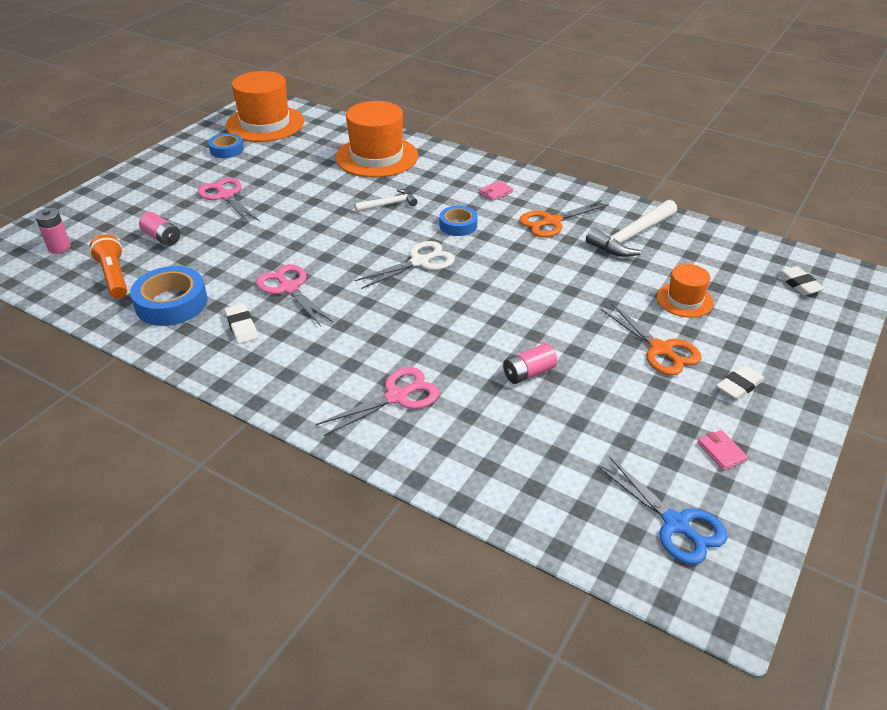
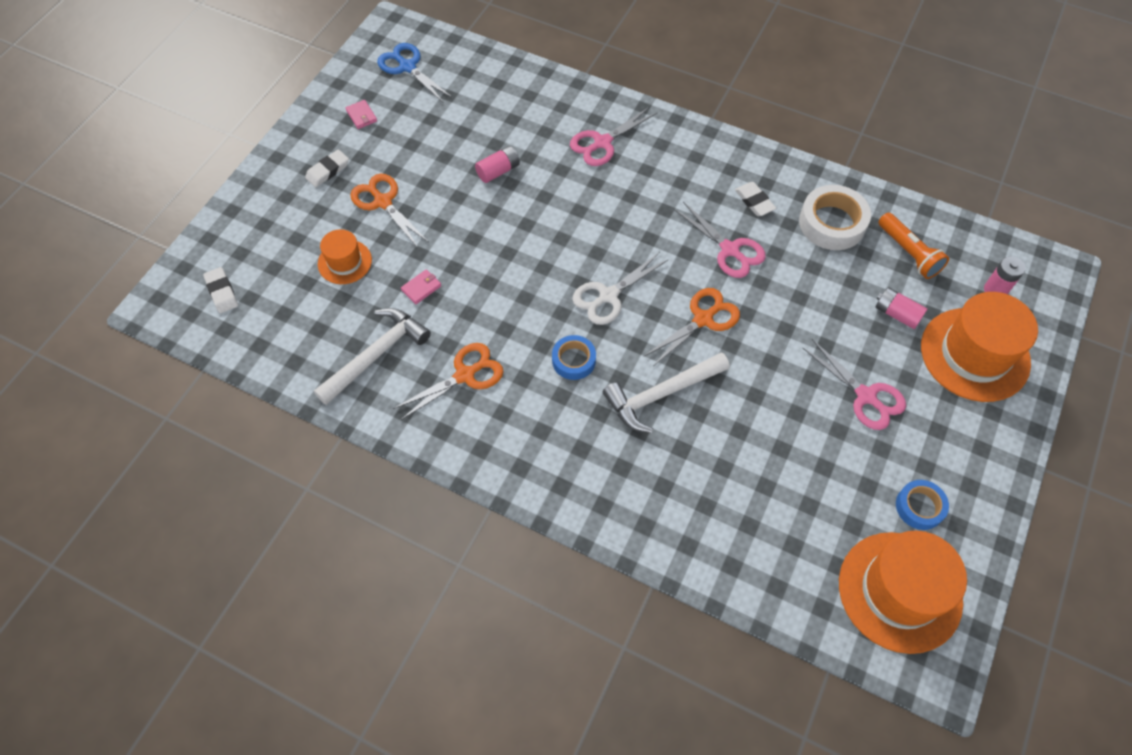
camera: 175 degrees right, 20 degrees up
blue tape [130,266,207,326] -> white tape [799,185,871,250]
orange hat [335,101,418,178] -> orange hat moved to [921,292,1038,402]
white hammer [354,189,418,212] -> white hammer [603,352,730,433], size x1.70
pink wallet [479,181,513,201] -> pink wallet moved to [401,269,441,304]
none -> orange scissors [644,288,740,366]

